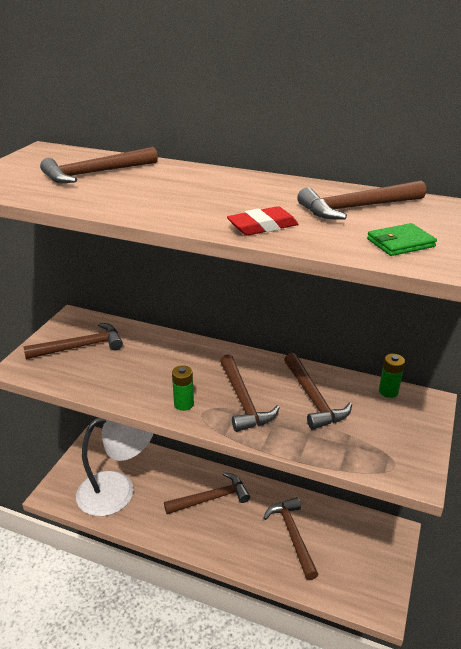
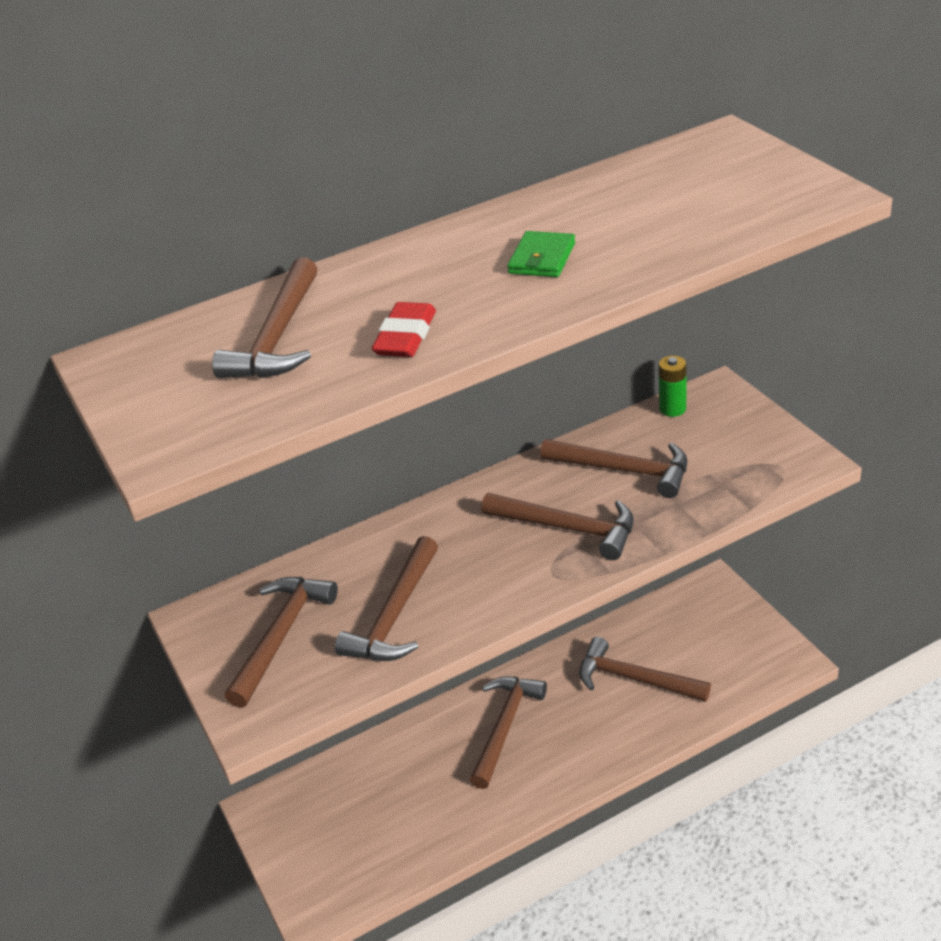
camera: 45 degrees left, 5 degrees up
white lamp [76,418,153,516] -> none
green battery [172,365,194,411] -> none
red eraser [227,206,298,236] -> red eraser moved to [372,302,436,357]
brown hammer [297,180,426,220] -> brown hammer moved to [335,536,438,661]
green wallet [367,223,437,256] -> green wallet moved to [507,231,575,277]

